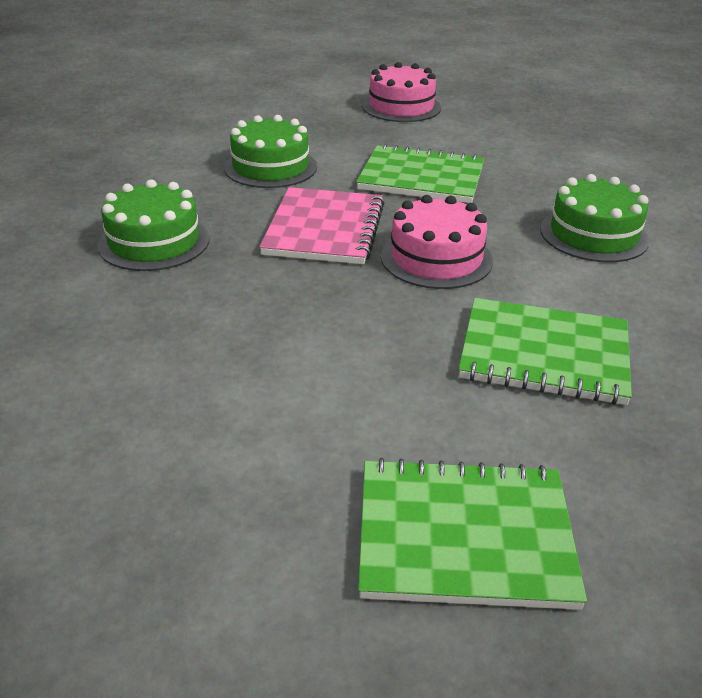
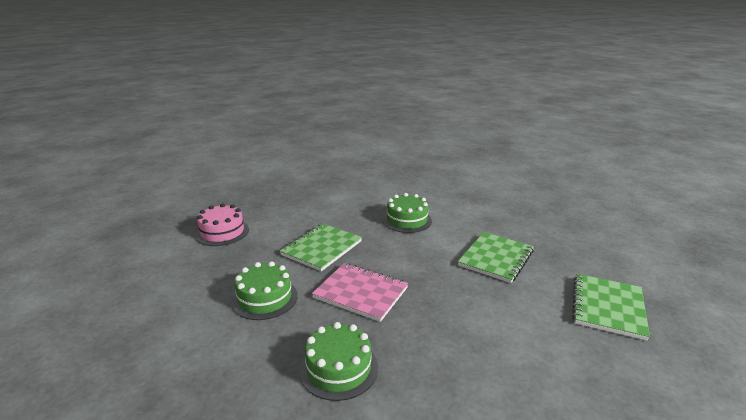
camera: 70 degrees left, 10 degrees down
pink cake [381,195,493,289] -> none

